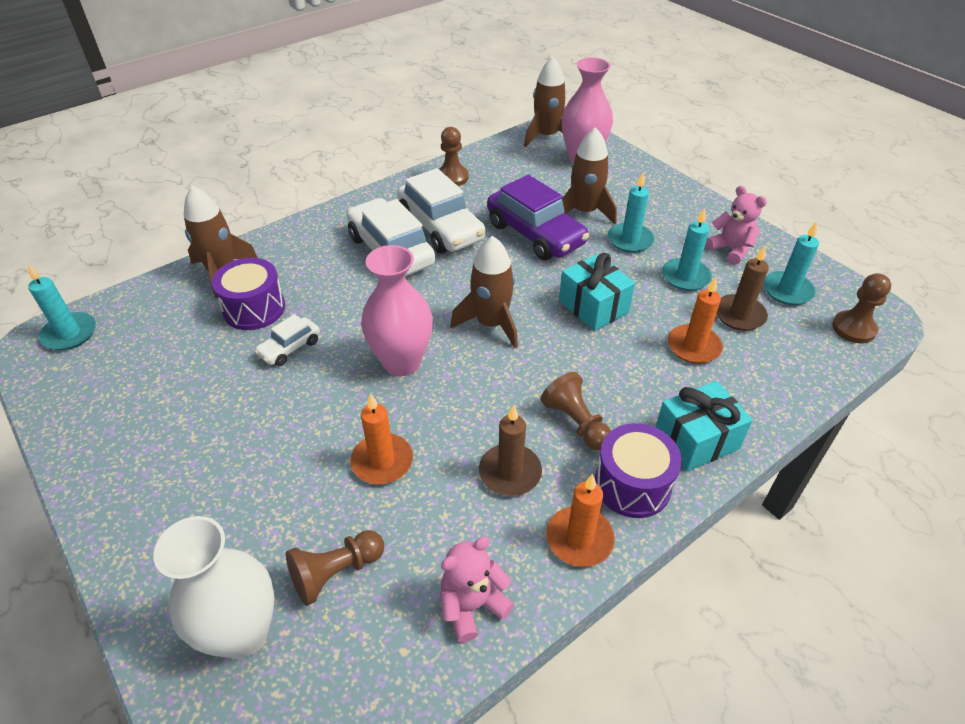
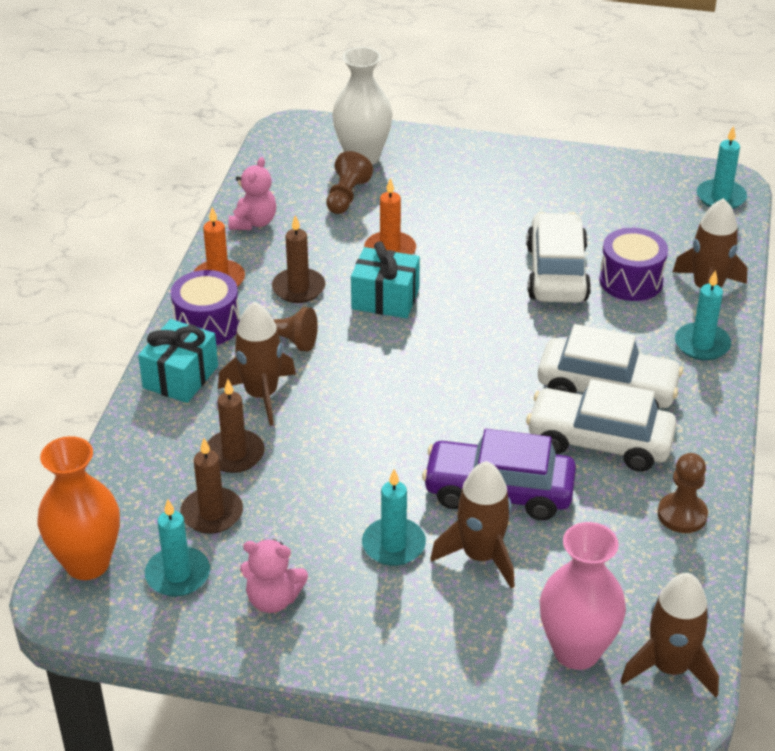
camera: 140 degrees right, 5 degrees down
white car [254,314,320,366] -> white car [526,212,591,303], size x2.01
pink vase [361,245,433,376] -> none
brown rocket [451,236,518,348] -> brown rocket moved to [218,302,296,426]
turquoise gift [559,253,635,331] -> turquoise gift moved to [351,241,420,318]
turquoise candle [662,208,712,291] -> turquoise candle moved to [675,270,731,360]
orange candle [668,277,723,364] -> brown candle [207,379,265,473]
brown pawn [832,273,891,344] -> orange vase [38,436,120,580]

